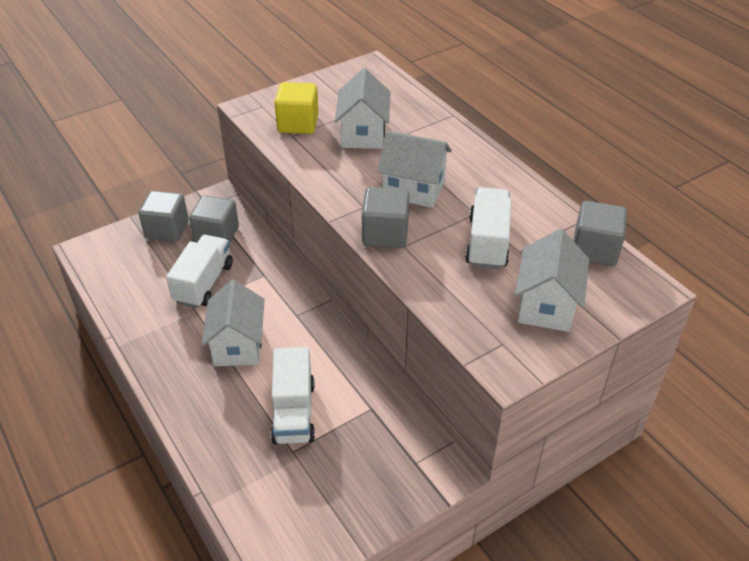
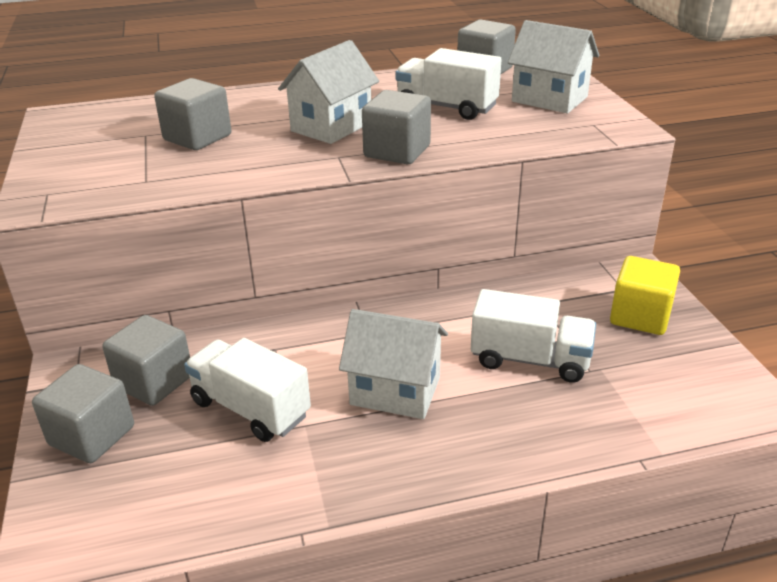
camera: 70 degrees left, 10 degrees down
yellow cube [274,82,319,134] -> yellow cube moved to [610,256,680,335]
white house [335,68,391,149] -> grey cube [154,78,231,150]

